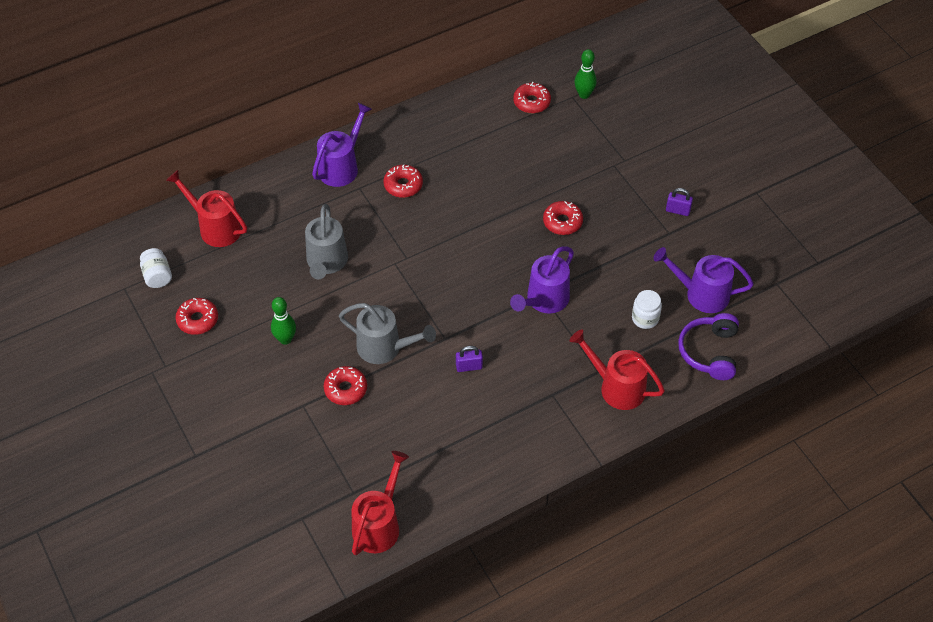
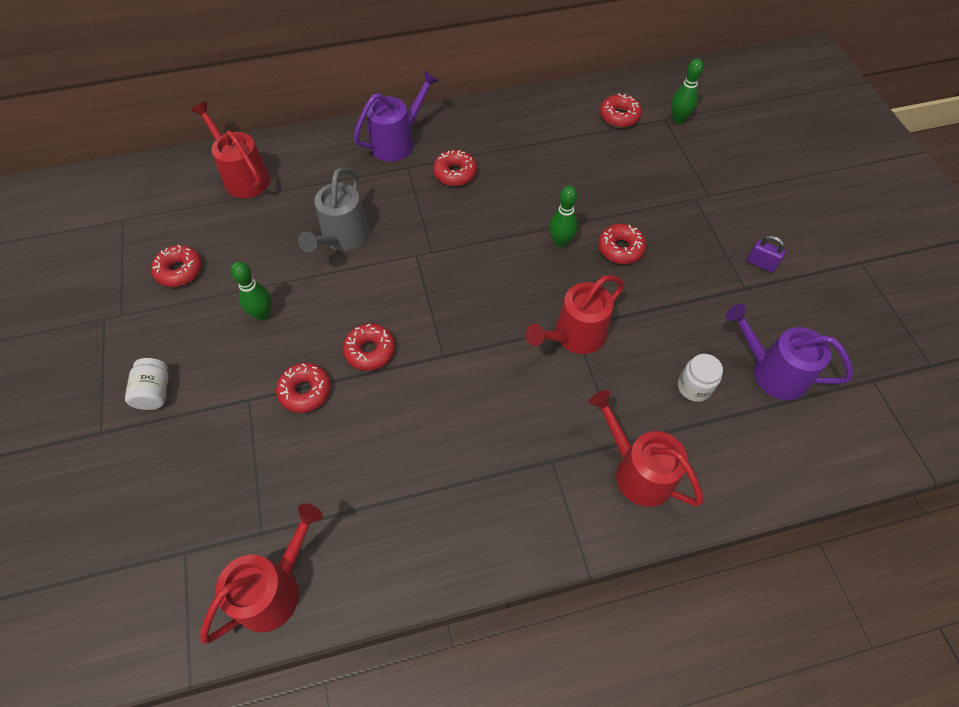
camera: 15 degrees right, 5 degrees up
white jar [140,248,172,288] -> white jar moved to [125,358,169,410]
grey watering can [339,303,436,364] -> red donut [343,323,395,371]
purple padlock [456,346,483,372] -> none
purple watering can [510,246,574,313] -> red watering can [525,275,624,354]
purple headphones [678,313,739,380] -> none
none -> green bowling pin [549,186,578,248]

